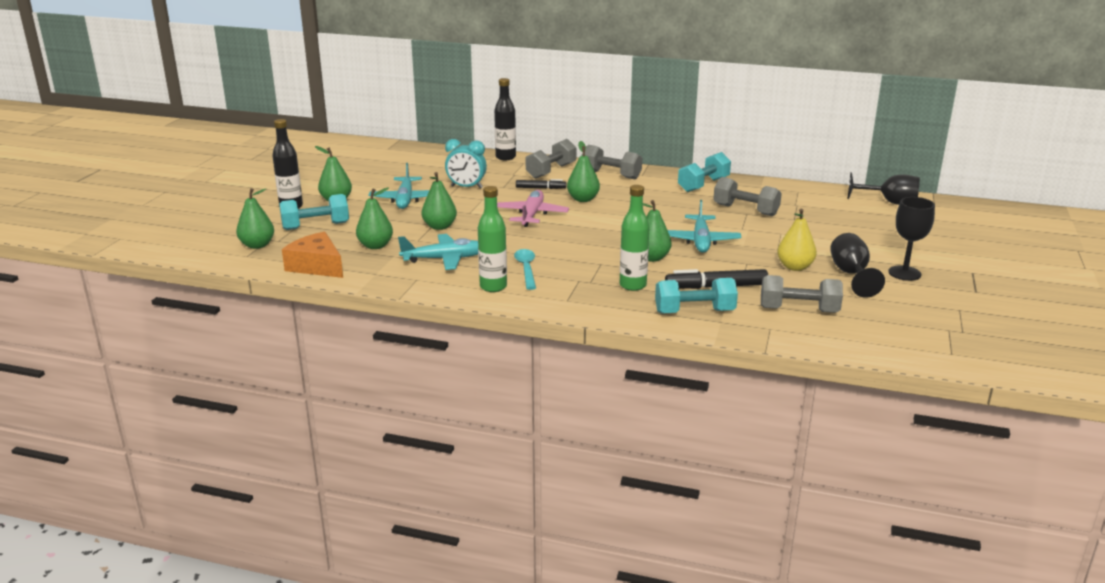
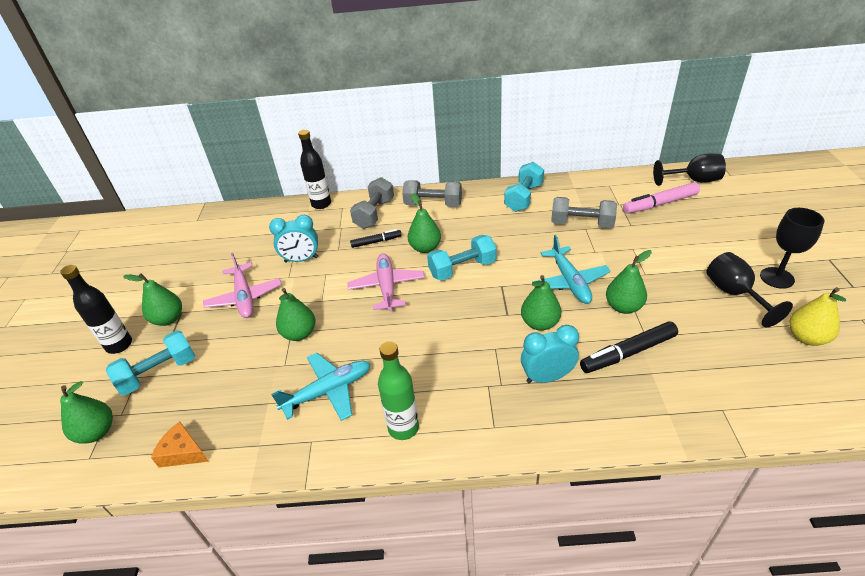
camera: 15 degrees left, 15 degrees up
orange cheese [282,232,343,278] -> orange cheese [151,422,209,468], size x0.66
green pear [356,187,393,249] -> green pear moved to [606,250,652,314]
turquoise plane [369,163,430,209] -> pink plane [203,253,282,318]
turquoise spoon [514,249,536,290] -> none
green bottle [620,185,650,291] -> turquoise clock [521,325,579,384]
turquoise dumbbell [655,278,738,314] -> turquoise dumbbell moved to [427,235,497,281]
grey dumbbell [761,275,843,313] -> none
yellow pear [777,209,817,271] -> yellow pear moved to [789,287,846,346]
none -> pink marker [623,182,700,214]

